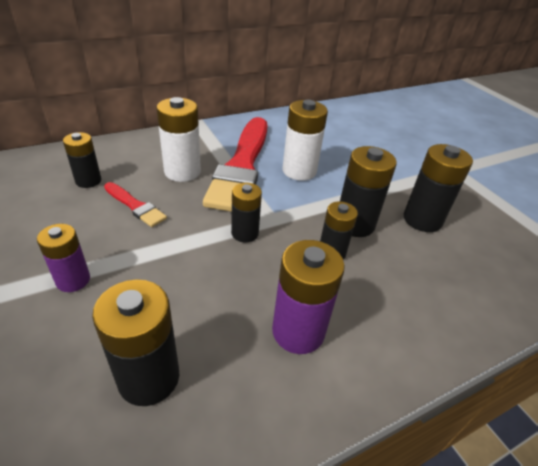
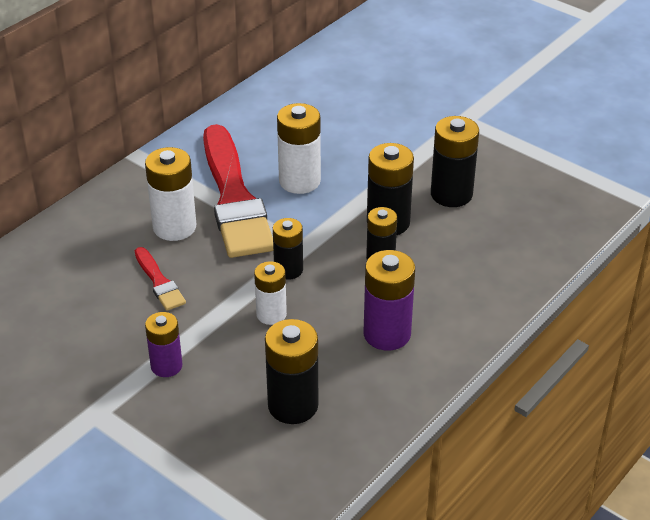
camera: 20 degrees left, 0 degrees up
black battery [63,132,101,188] -> none
red brush [104,182,167,227] -> red brush turned 45 degrees clockwise [135,247,186,311]
none -> white battery [254,261,287,325]

